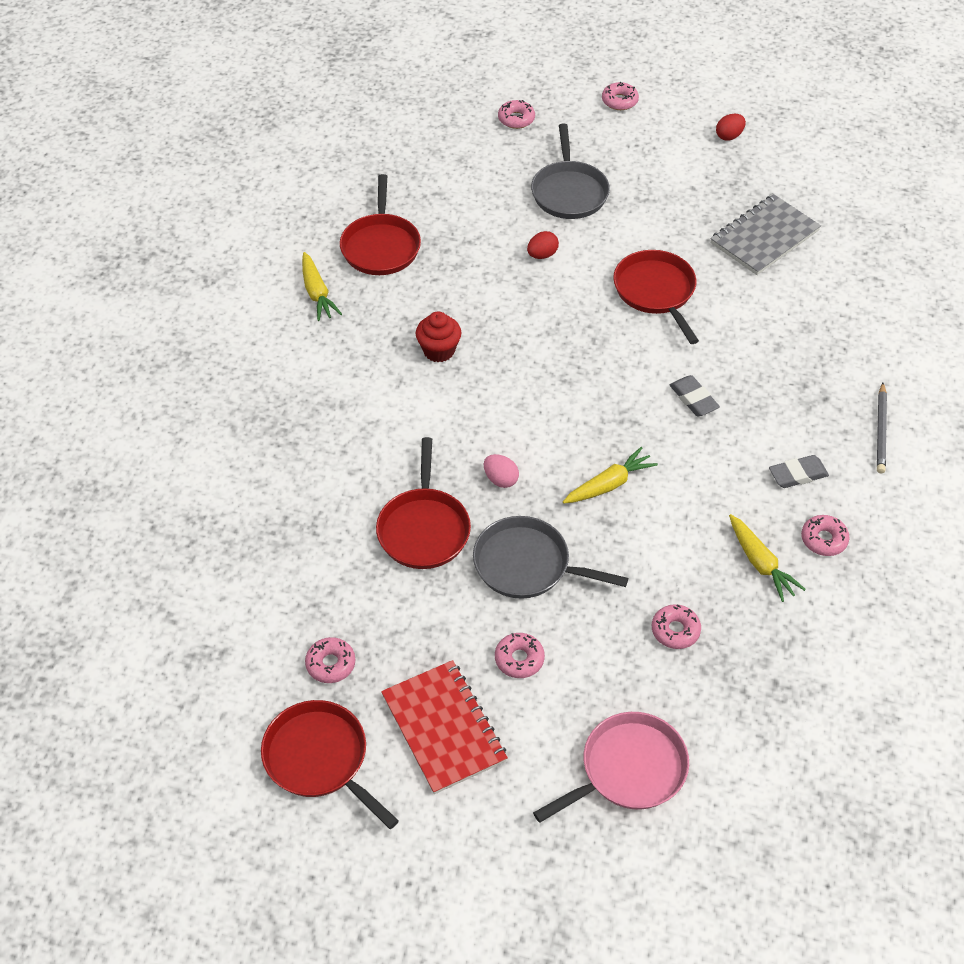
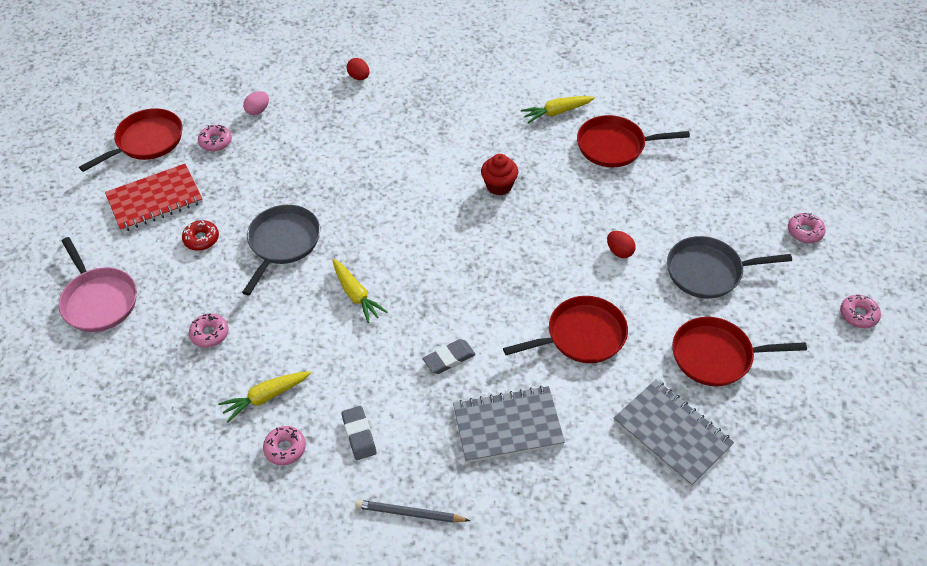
camera: 90 degrees right, 0 degrees up
red pan [376,437,471,569] -> red pan moved to [672,317,807,386]
pink egg [484,454,519,488] -> pink egg moved to [243,91,269,115]
pink donut [495,633,545,678] -> red donut [182,220,219,251]
red egg [716,114,746,141] -> red egg moved to [346,58,369,80]
none -> grey notebook [453,386,565,463]

